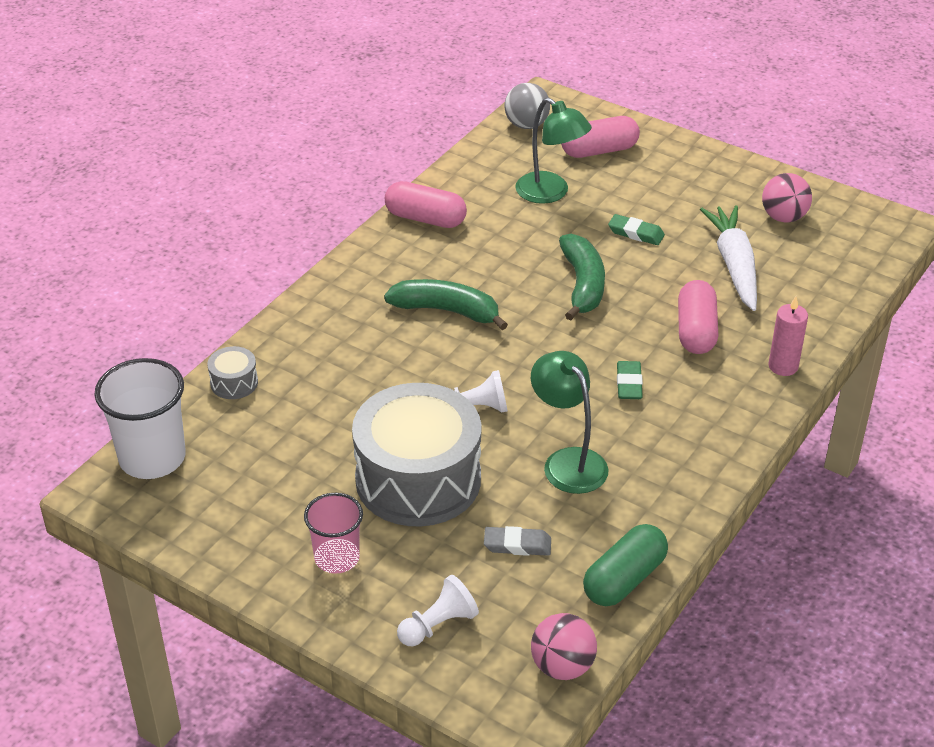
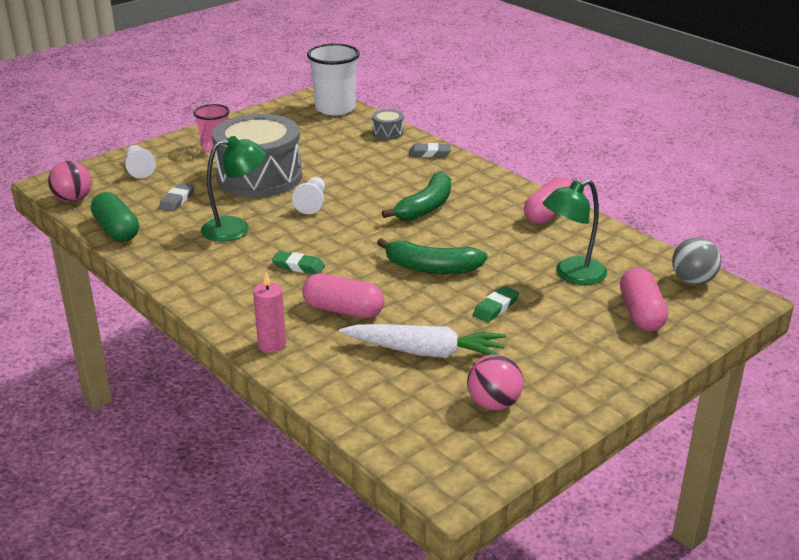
camera: 105 degrees right, 10 degrees down
none -> grey eraser [409,143,451,157]

